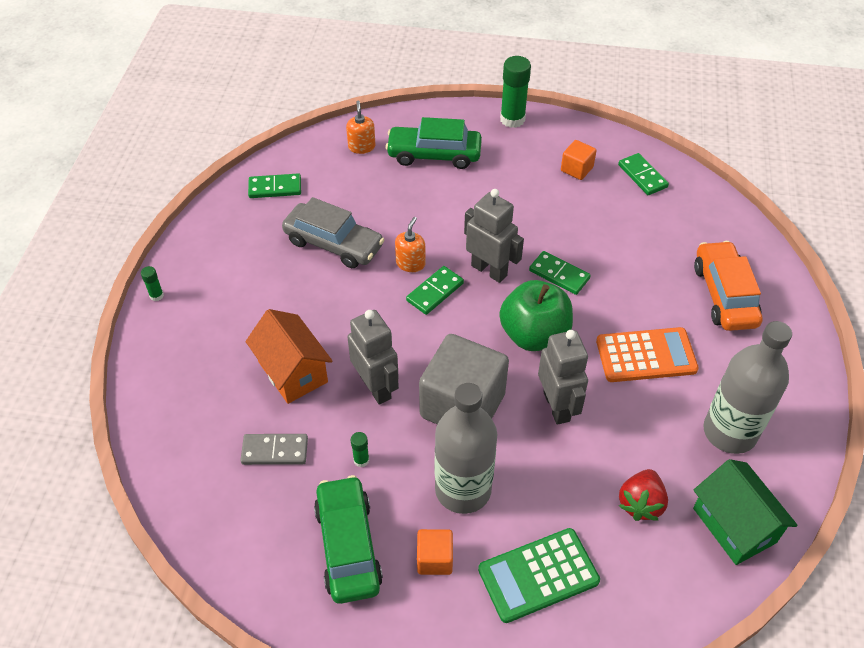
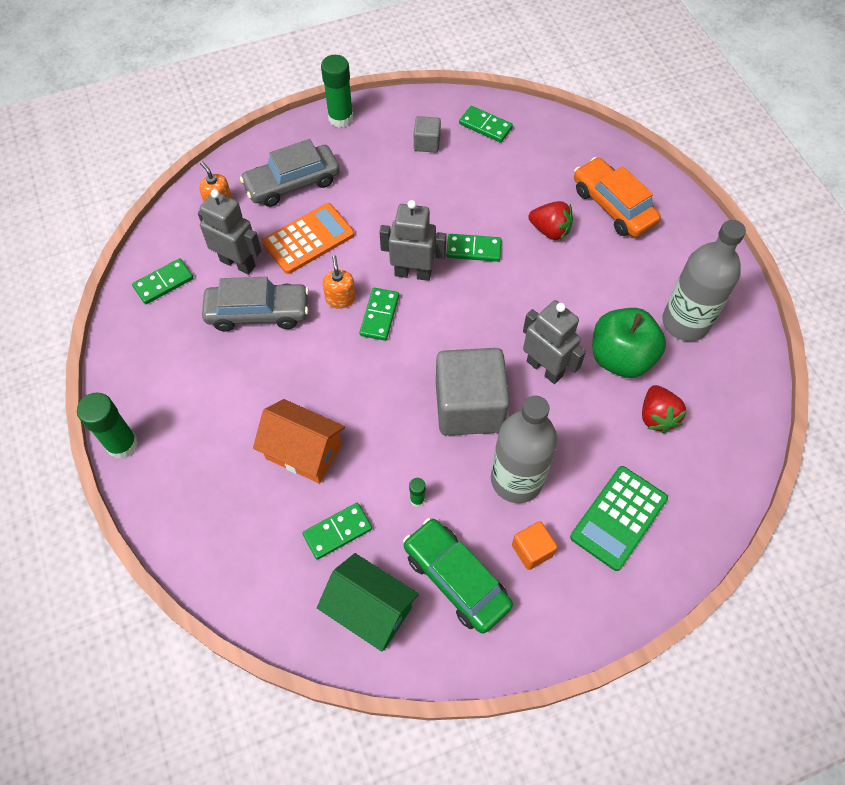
camera: 30 degrees left, 10 degrees up
green glue stick [141,266,164,301] -> green glue stick [77,393,138,459], size x2.12
grey domino [240,434,308,465] -> green domino [302,503,372,560]
grey robot [347,310,399,405] -> grey robot moved to [198,189,262,275]
green car [385,117,482,169] -> grey car [240,139,340,207]
green apple [499,280,573,351] -> green apple moved to [592,308,666,378]
orange cube [561,140,597,180] -> grey cube [414,116,441,153]
orange calculator [596,327,699,382] -> orange calculator moved to [262,203,354,274]
green house [693,459,798,565] -> green house moved to [317,553,419,652]
none -> red strawberry [528,201,573,240]

